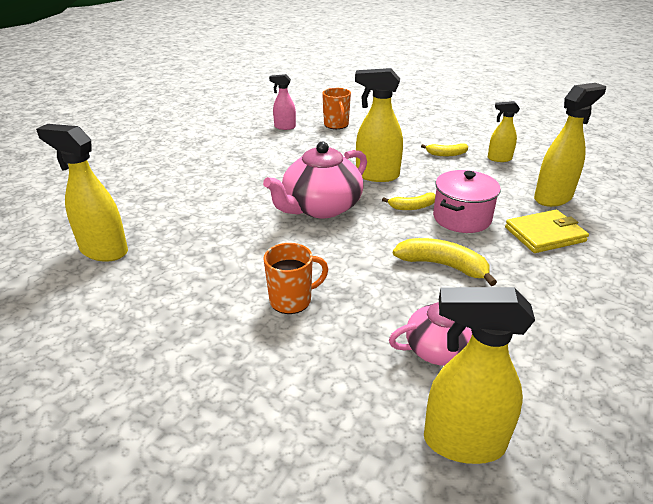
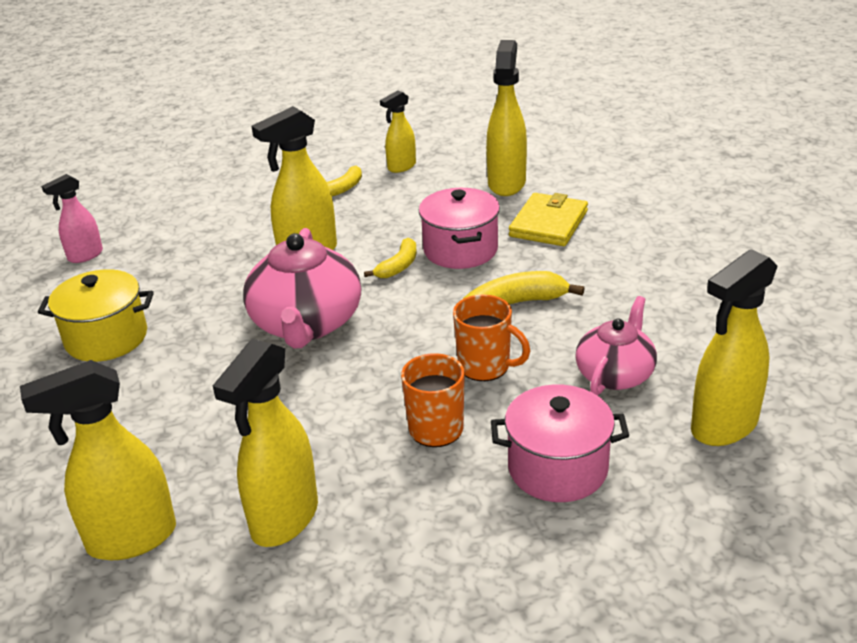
camera: 45 degrees left, 0 degrees up
orange mug [322,88,351,129] -> orange mug moved to [453,294,530,381]
none -> yellow pot [38,269,154,362]
none -> yellow spray bottle [213,339,318,547]
none -> pink pot [491,384,629,502]

